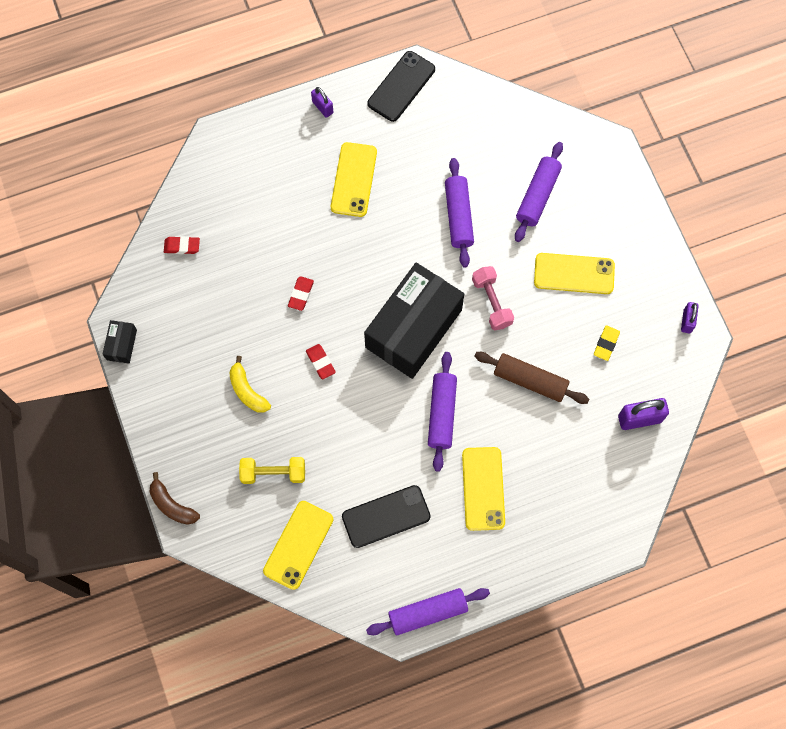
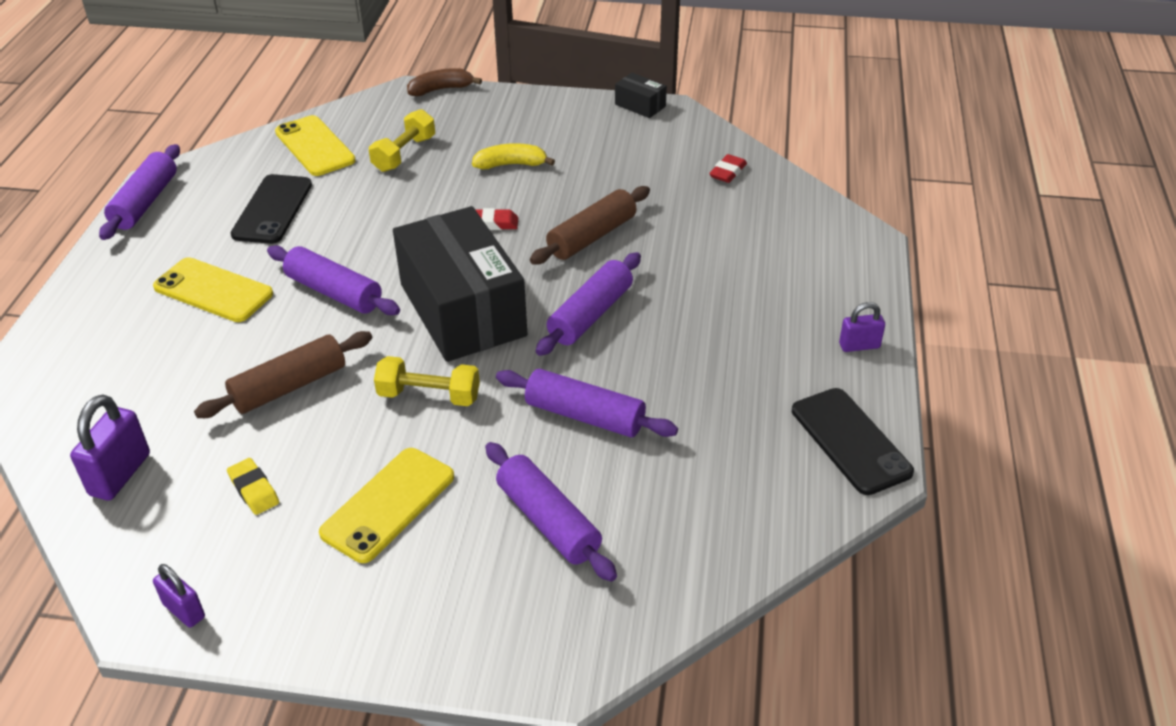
camera: 120 degrees right, 30 degrees down
red eraser [288,276,314,311] -> brown rolling pin [530,186,650,265]
yellow phone [331,142,377,217] -> none
pink dumbbell [472,266,514,330] -> yellow dumbbell [374,356,480,406]
none -> purple rolling pin [536,252,641,356]

